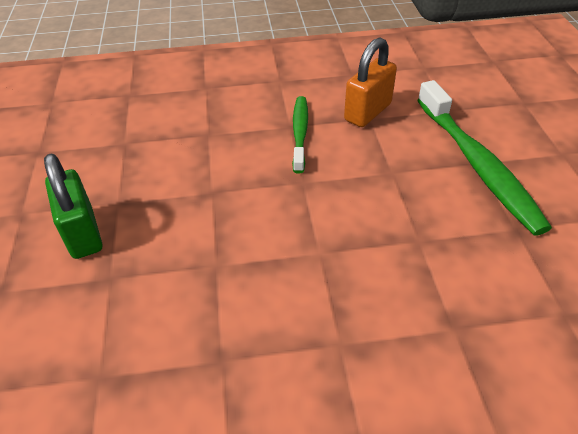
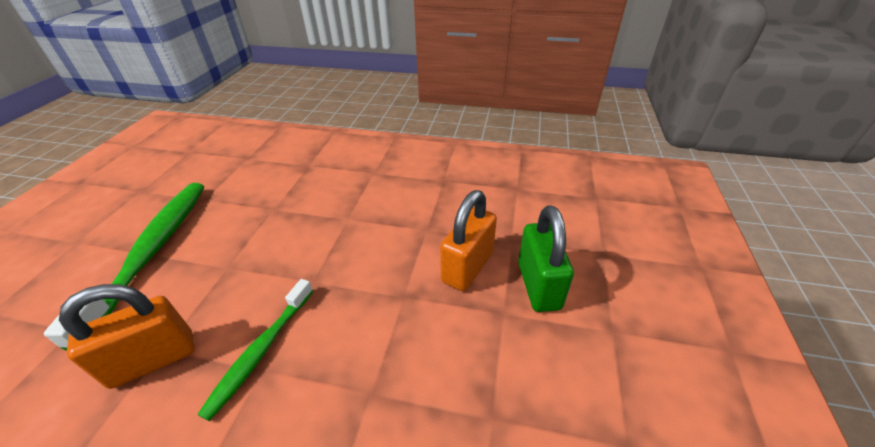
camera: 160 degrees left, 5 degrees down
none -> orange padlock [440,190,497,291]

